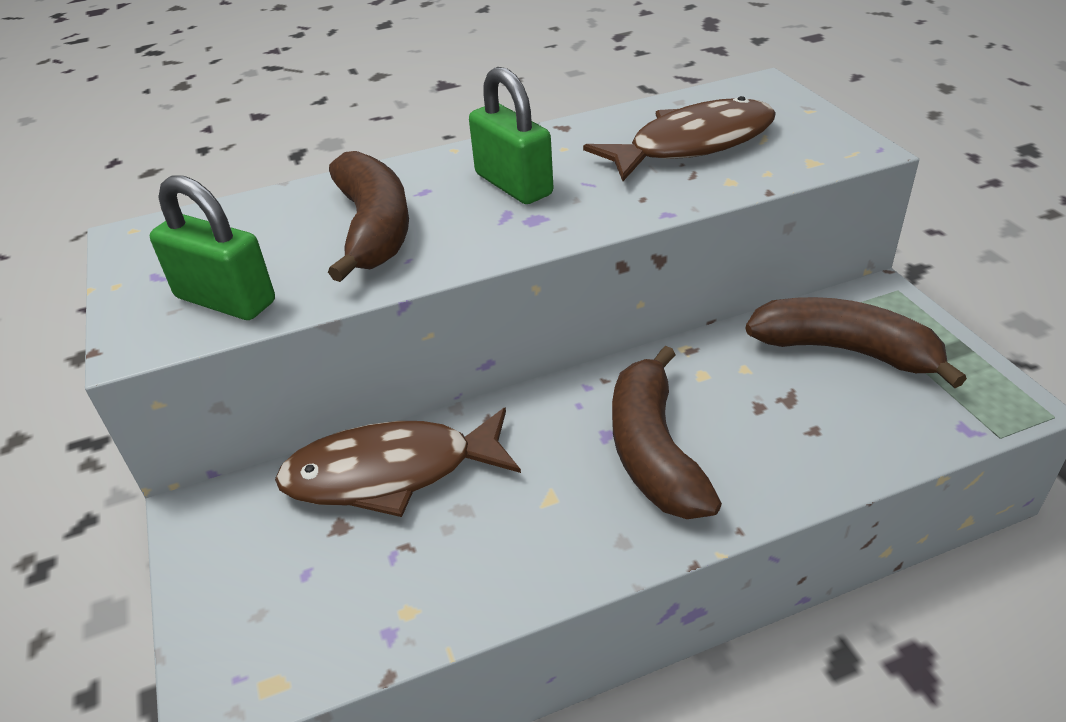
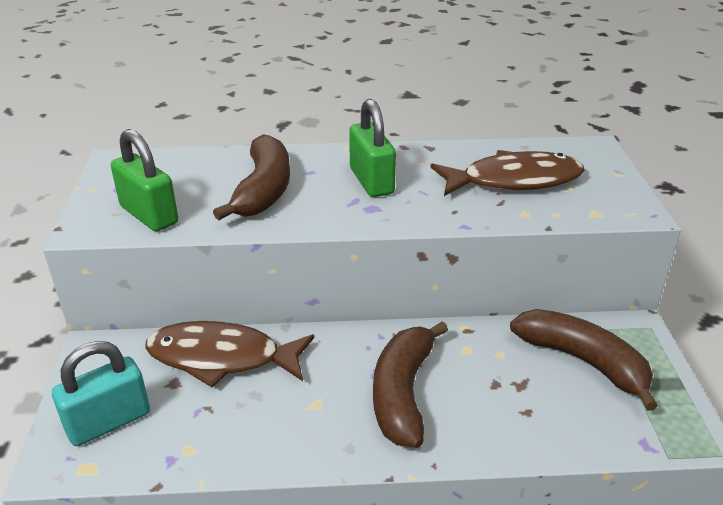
camera: 15 degrees right, 5 degrees down
none -> turquoise padlock [52,341,150,446]

